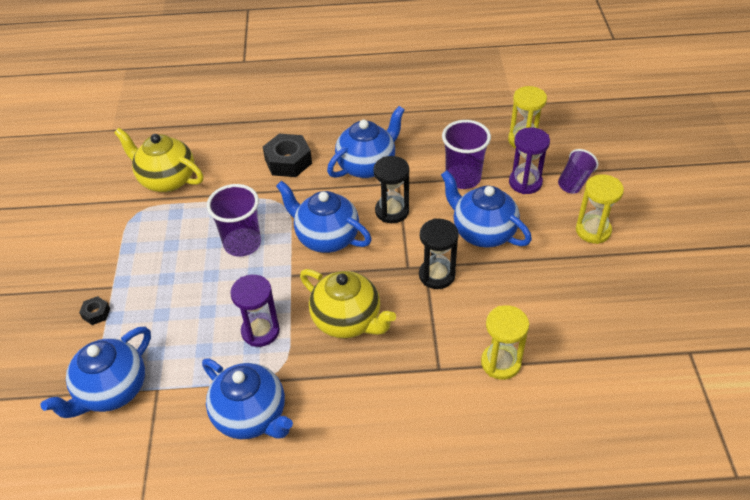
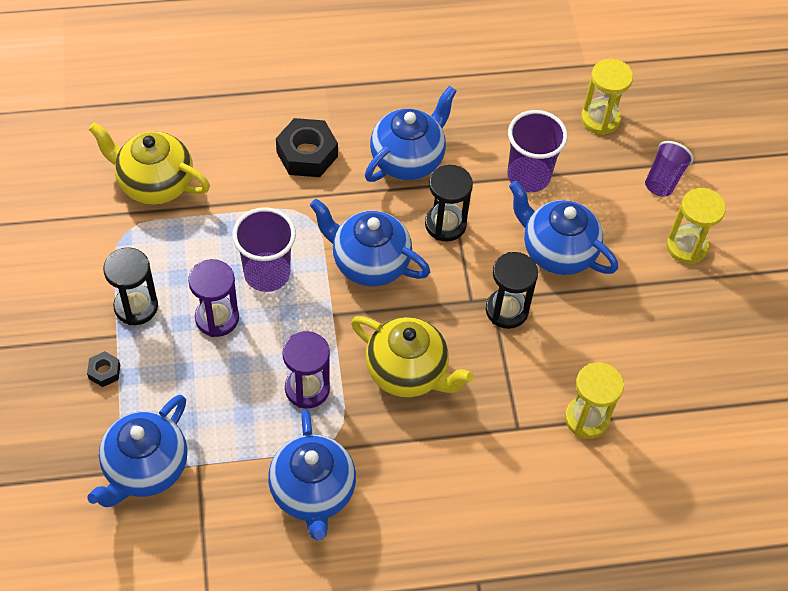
camera: 10 degrees left, 10 degrees up
blue teapot [202,359,293,439] -> blue teapot turned 45 degrees clockwise [268,410,356,540]
purple hourglass [509,127,550,194] -> purple hourglass moved to [188,259,239,337]
none -> black hourglass [103,247,158,325]

